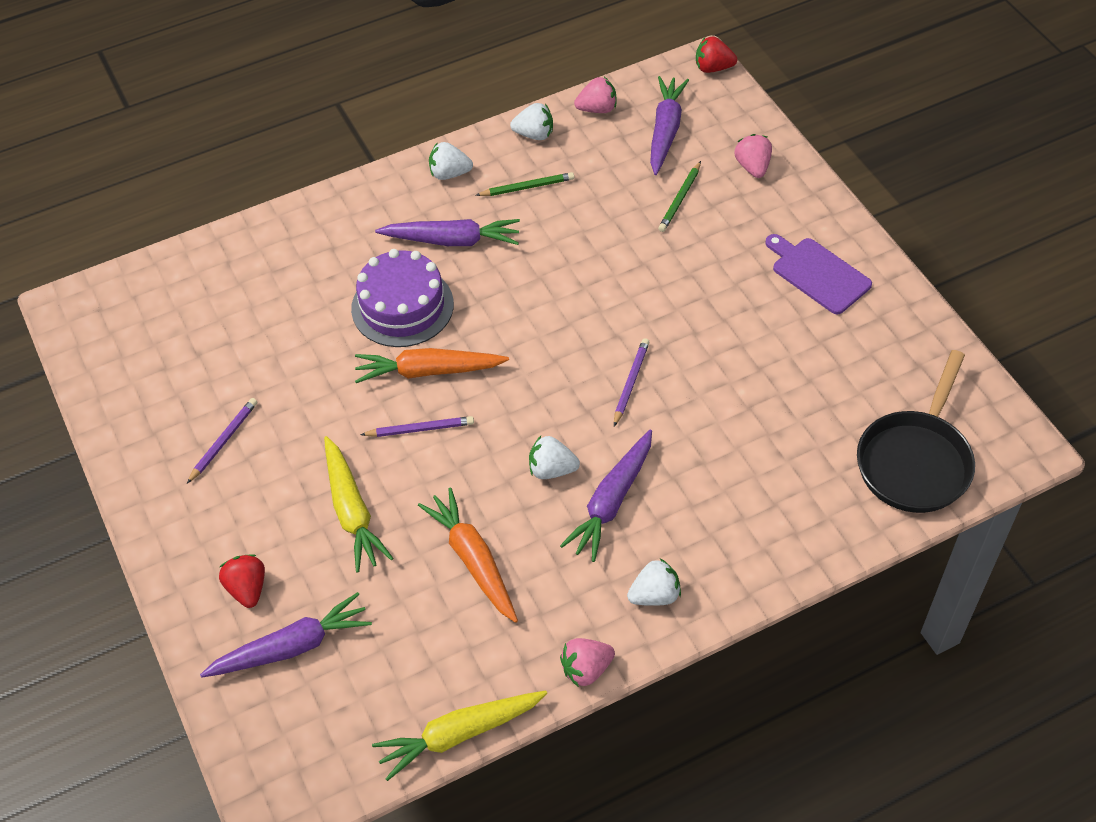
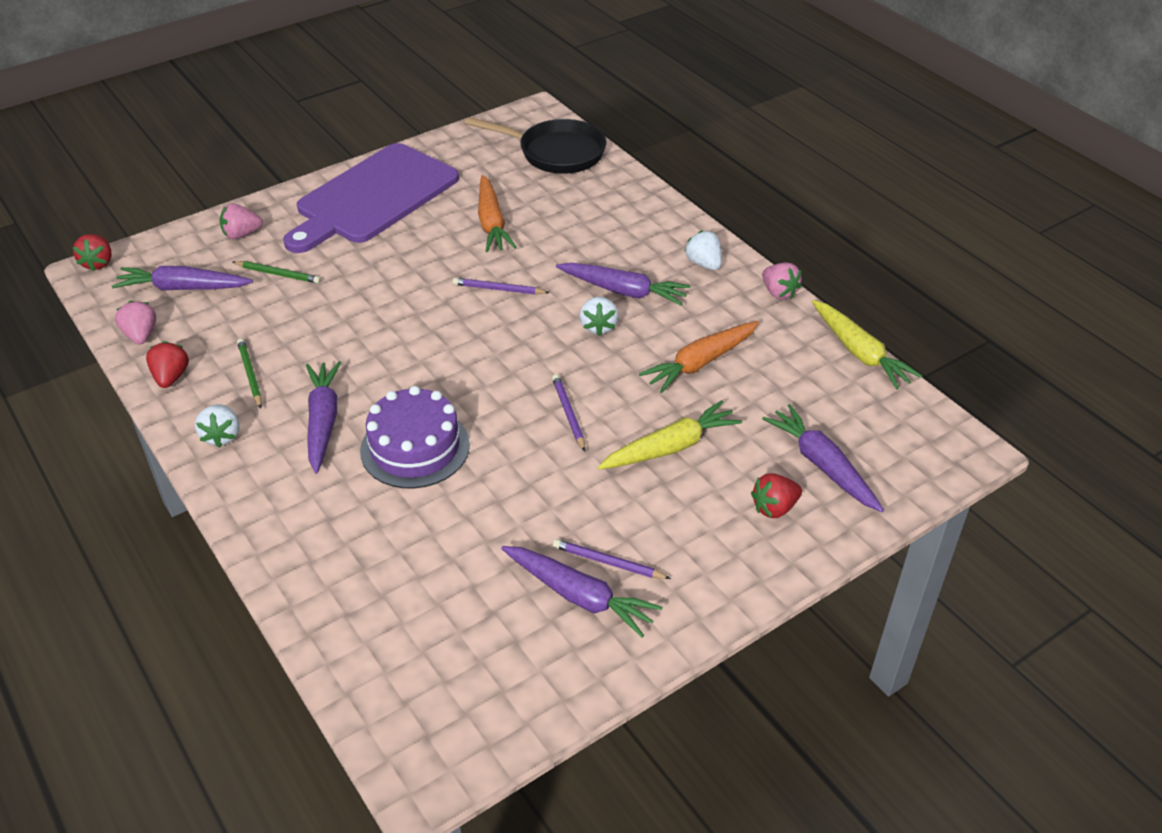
camera: 100 degrees left, 10 degrees down
orange carrot [355,348,509,383] -> orange carrot moved to [478,175,517,252]
white strawberry [510,103,553,140] -> red strawberry [146,341,189,388]
purple cutting board [765,234,872,314] -> purple cutting board [283,143,459,253], size x1.97
none -> purple carrot [501,546,662,638]

